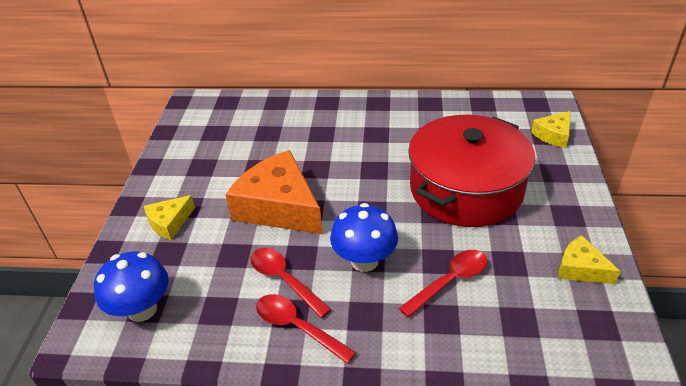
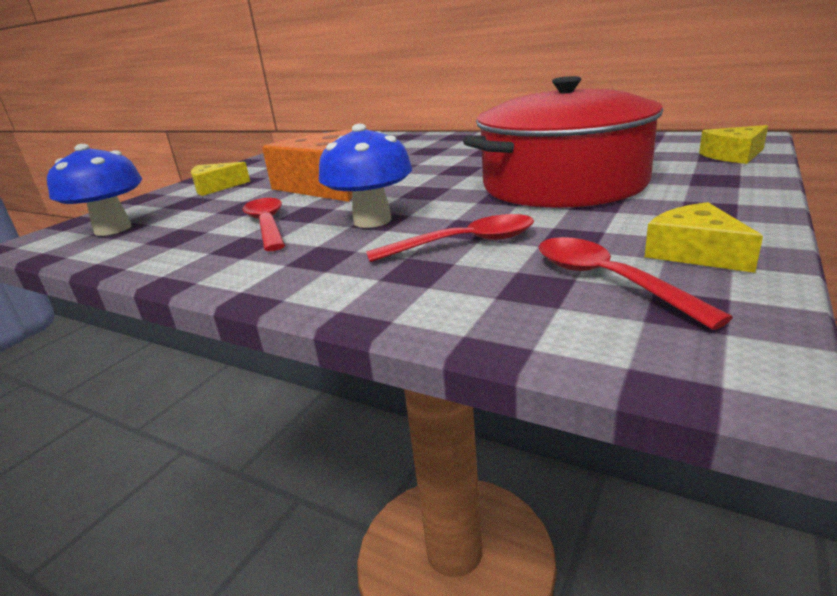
camera: 25 degrees right, 15 degrees down
red spoon [256,294,356,364] -> red spoon moved to [539,237,733,330]

